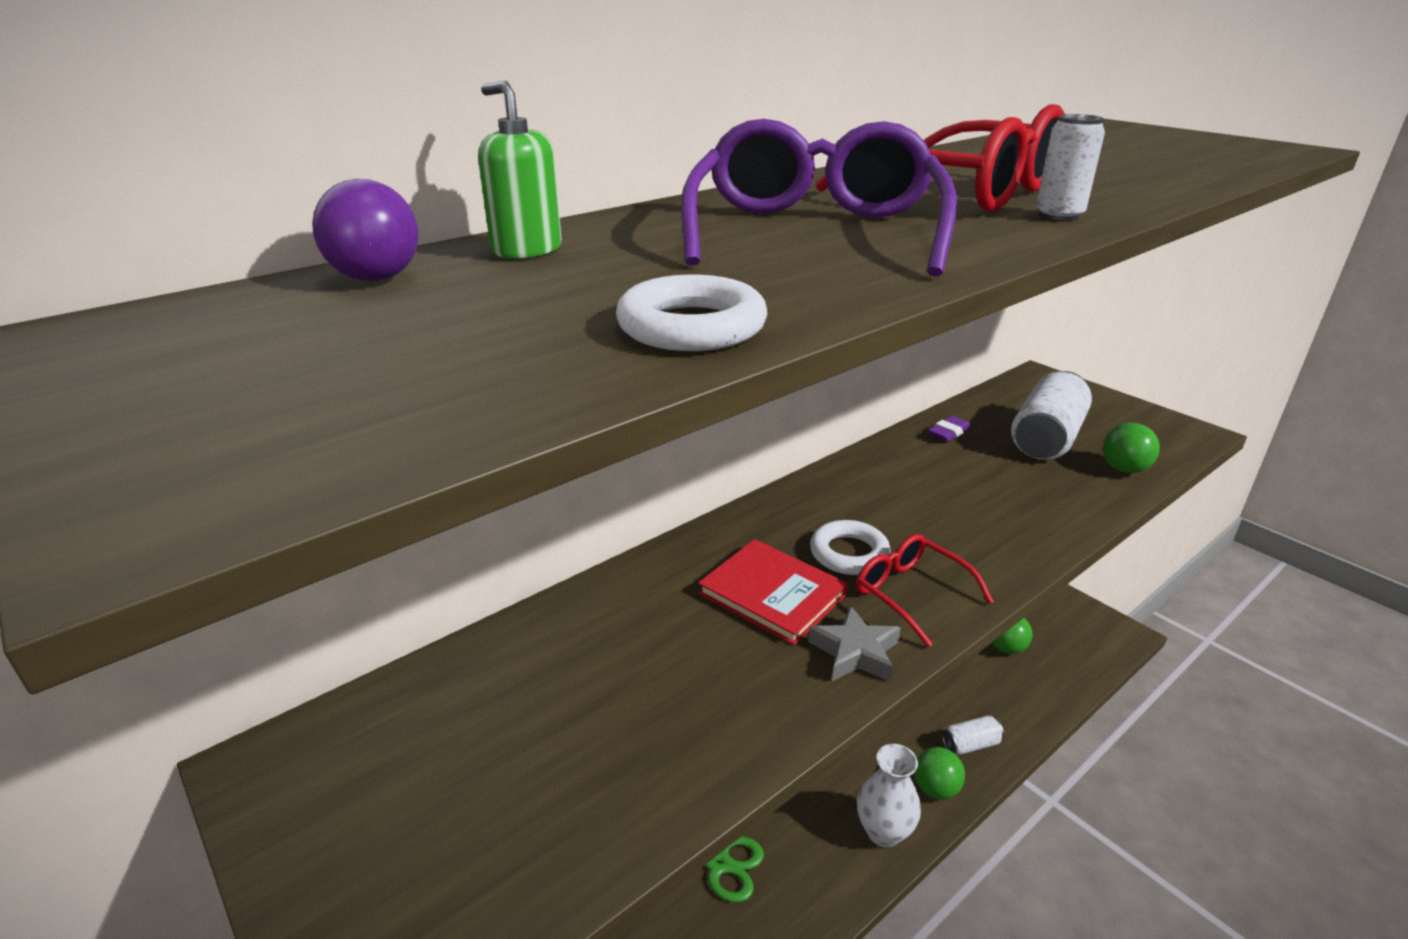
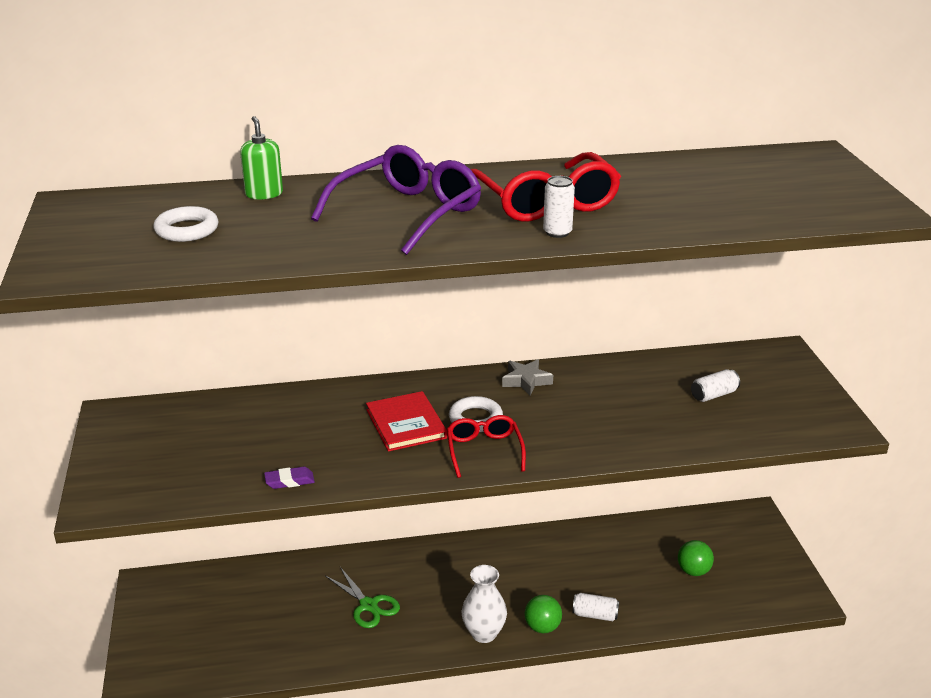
camera: 30 degrees right, 0 degrees up
purple ball [312,179,419,281] -> none
white ring [616,274,767,351] -> white ring moved to [154,206,218,242]
grey star [808,606,901,682] -> grey star moved to [502,359,553,396]
purple eraser [928,416,971,442] -> purple eraser moved to [264,467,315,489]
white can [1011,371,1092,460] -> white can [691,369,740,402], size x0.51
green ball [1103,423,1160,473] -> none

